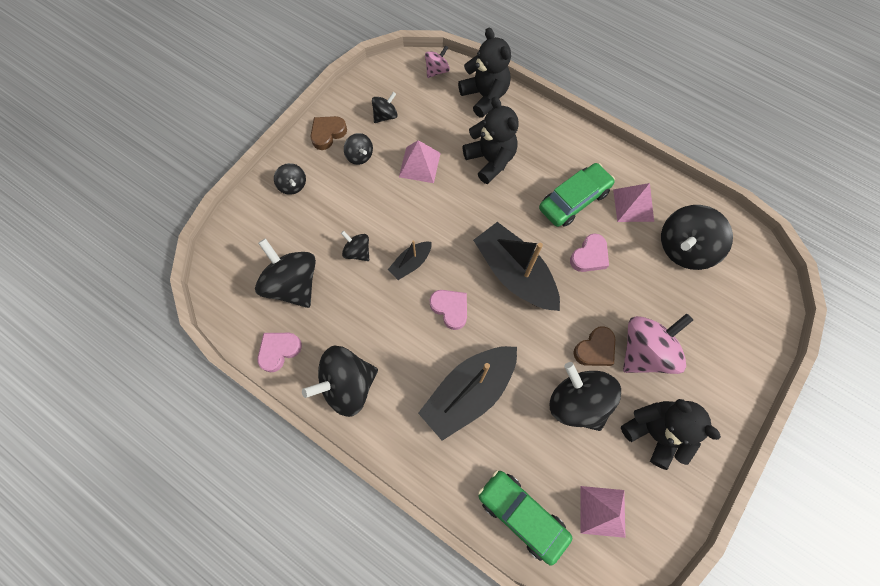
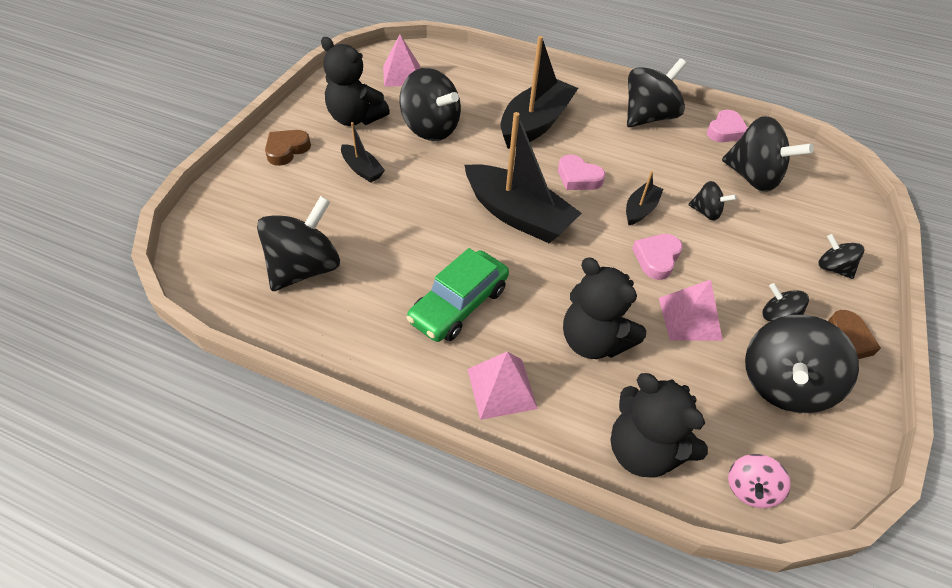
camera: 165 degrees right, 20 degrees down
black spinning top [372,92,398,123] -> black spinning top [745,315,859,413], size x1.95
green car [478,470,572,566] -> none
pink heart [570,234,609,272] -> pink heart moved to [632,234,683,280]
brown heart [573,326,615,366] -> brown heart moved to [265,130,311,166]
pink pyramid [613,183,654,222] -> pink pyramid moved to [468,351,538,420]
pink spinning top [623,313,693,374] -> black boat [341,122,385,183]

